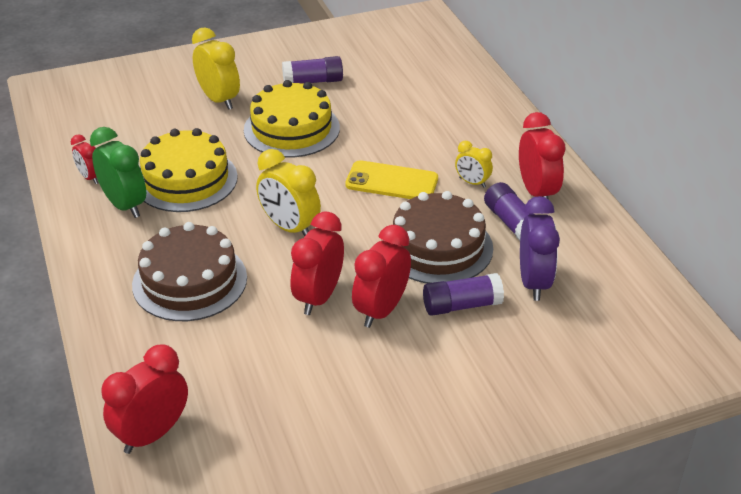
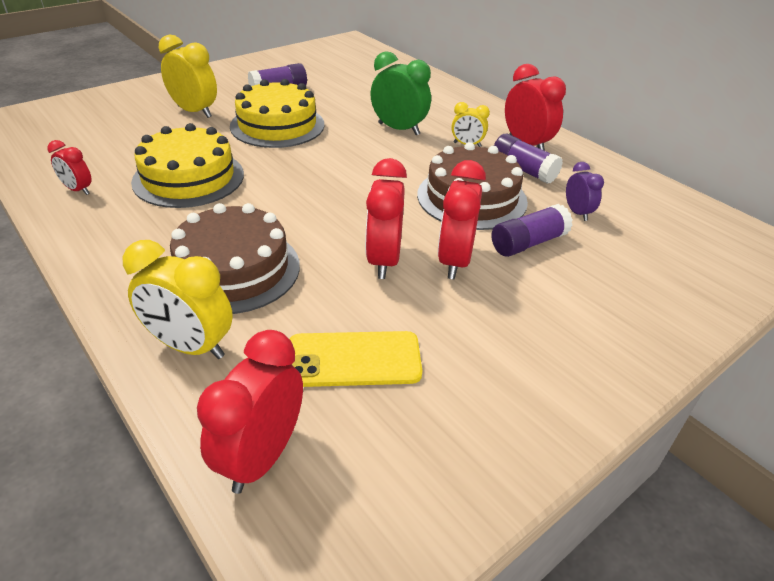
camera: 20 degrees left, 0 degrees up
green clock [90,127,146,218] -> green clock moved to [370,51,431,135]
yellow clock [256,149,321,236] -> yellow clock moved to [122,240,233,359]
yellow phone [345,160,438,199] -> yellow phone moved to [290,331,422,387]
purple clock [520,196,560,301] -> purple clock [566,162,604,221], size x0.57

